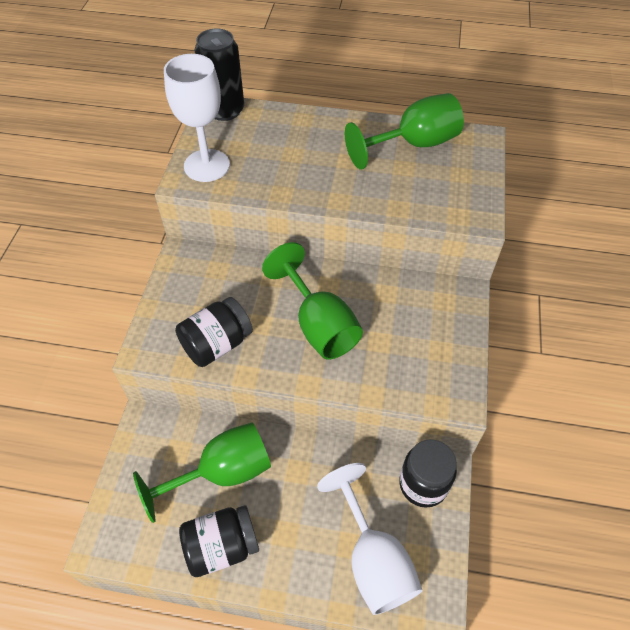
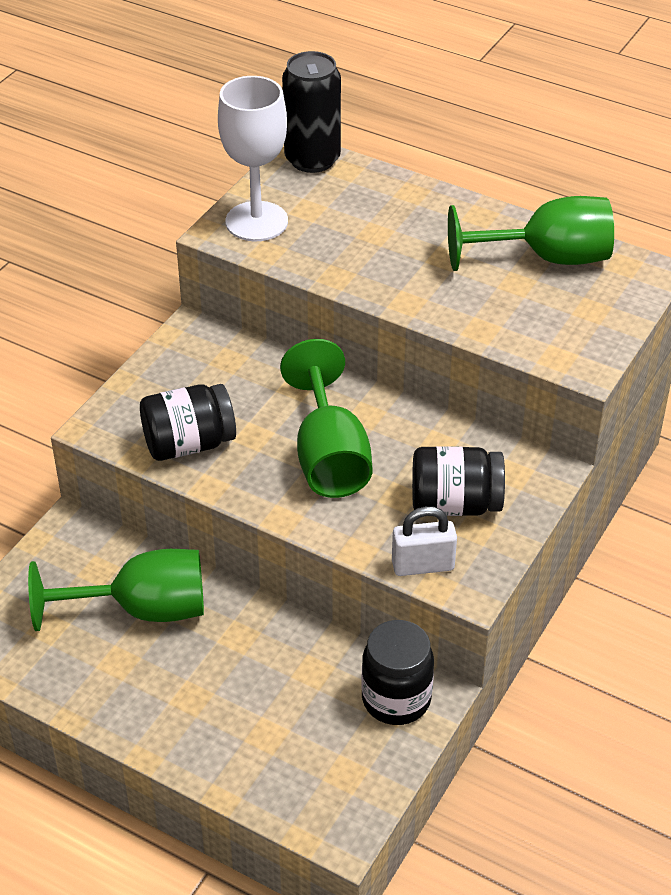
camera: 20 degrees right, 10 degrees down
black jar [179,505,259,577] -> black jar moved to [412,446,505,516]
white goblet [317,463,423,615] -> none
none -> white padlock [392,506,457,576]

